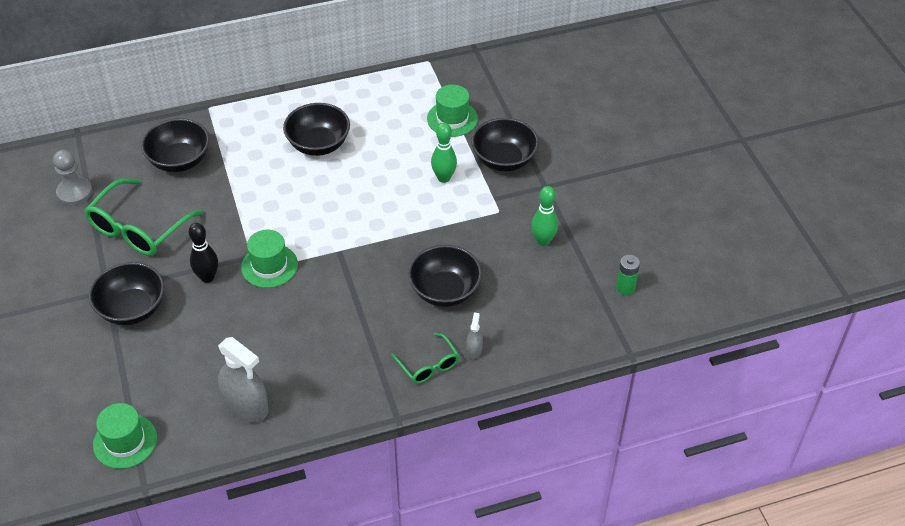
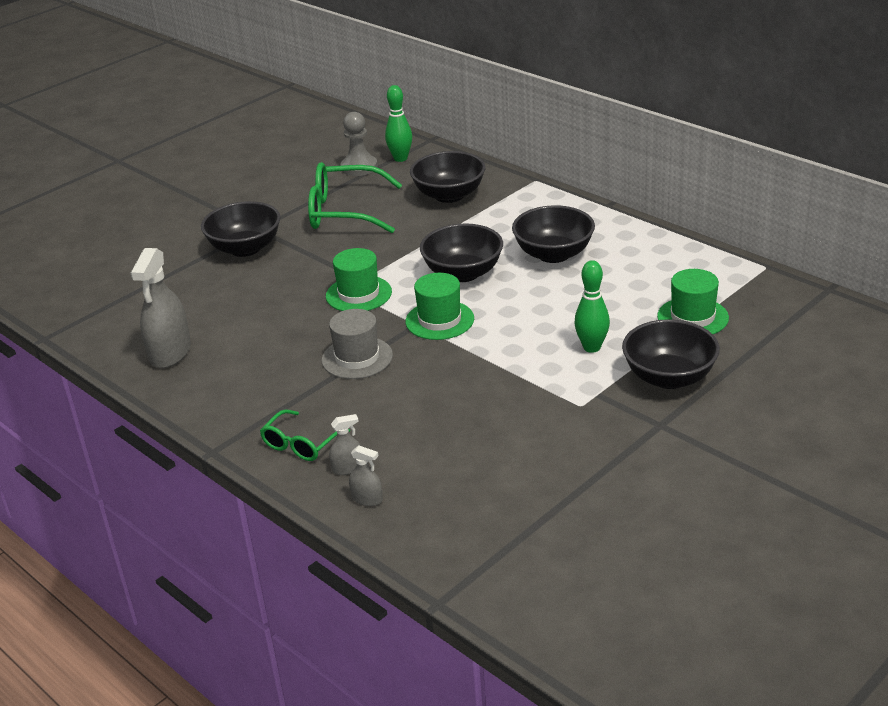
camera: 65 degrees right, 15 degrees down
green hat [93,403,157,469] -> green hat moved to [406,273,474,340]
black bowling pin [189,223,218,283] -> none
black bowl [408,245,482,307] -> black bowl moved to [420,224,503,282]
green bowling pin [531,186,558,246] -> green bowling pin moved to [385,85,412,162]
green battery [616,255,640,295] -> none
none -> grey hat [322,309,393,379]
none -> grey spray bottle [349,446,383,506]

